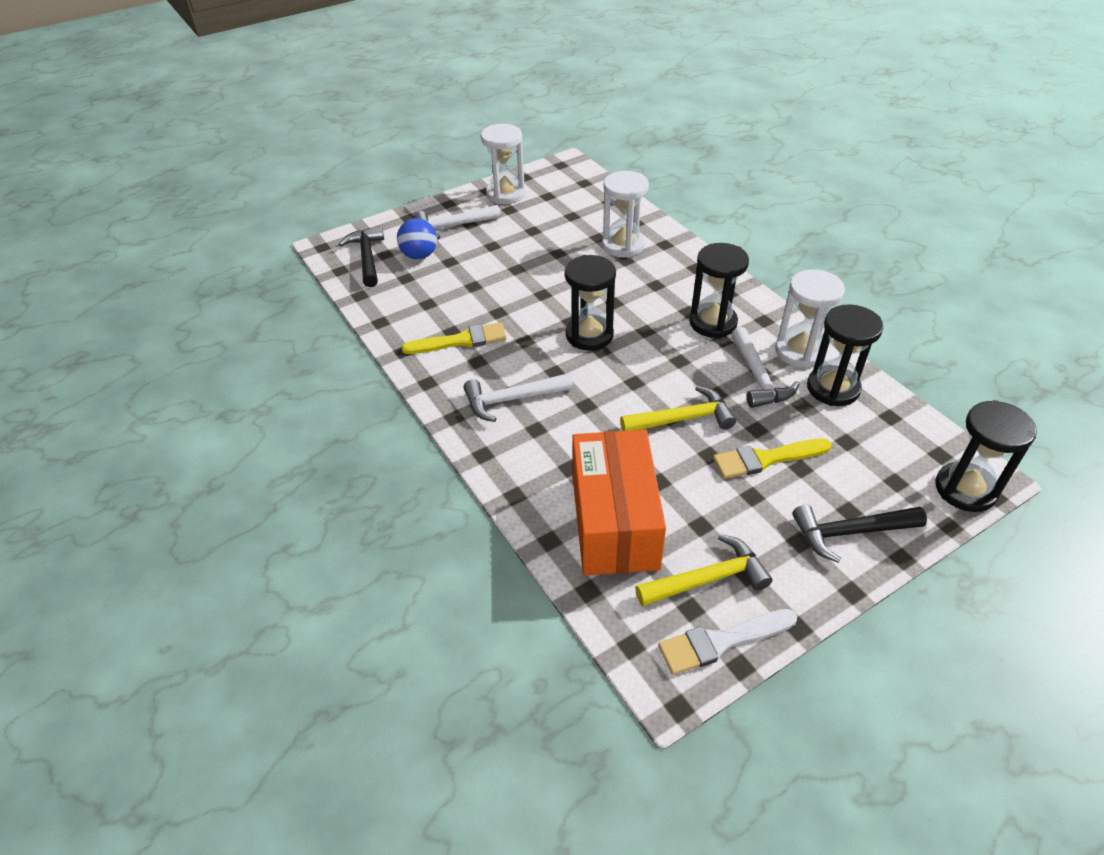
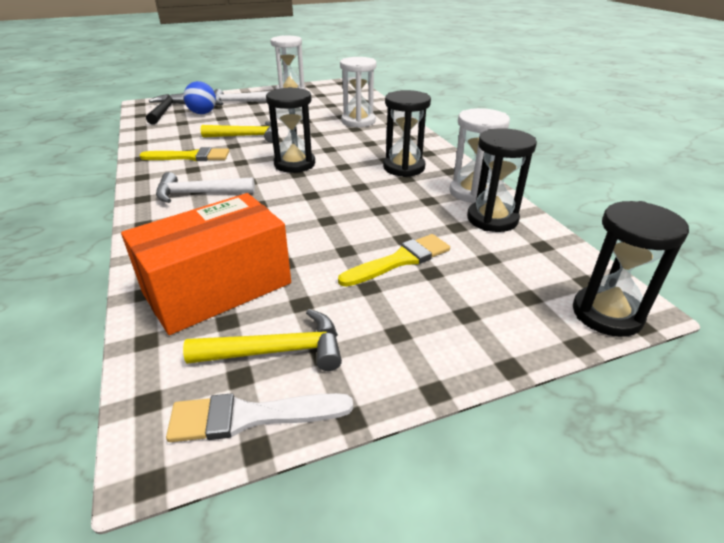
camera: 10 degrees right, 10 degrees down
orange box [572,430,666,575] -> orange box turned 45 degrees clockwise [121,193,291,335]
yellow hammer [620,386,736,431] -> yellow hammer moved to [201,121,273,142]
yellow brush [713,438,832,479] -> yellow brush turned 150 degrees clockwise [338,234,450,287]
white hammer [731,327,799,408] -> none
black hammer [792,505,927,563] -> none

